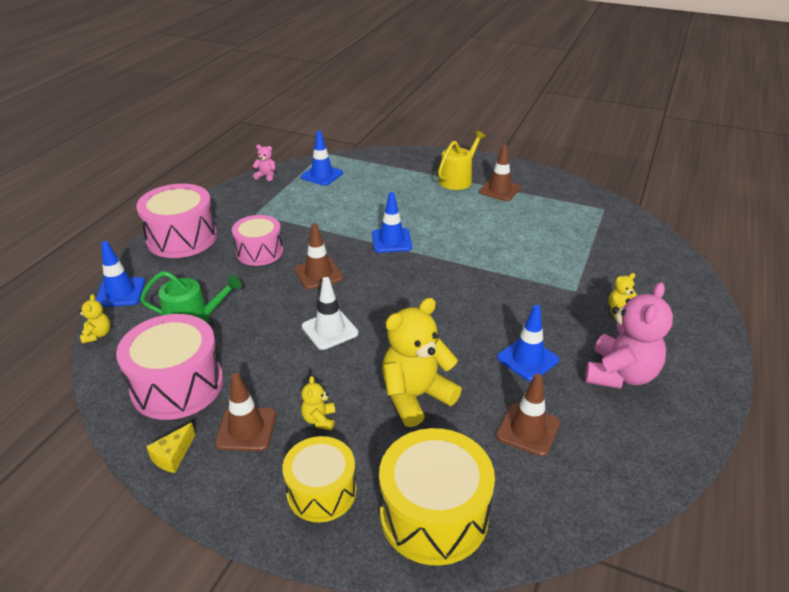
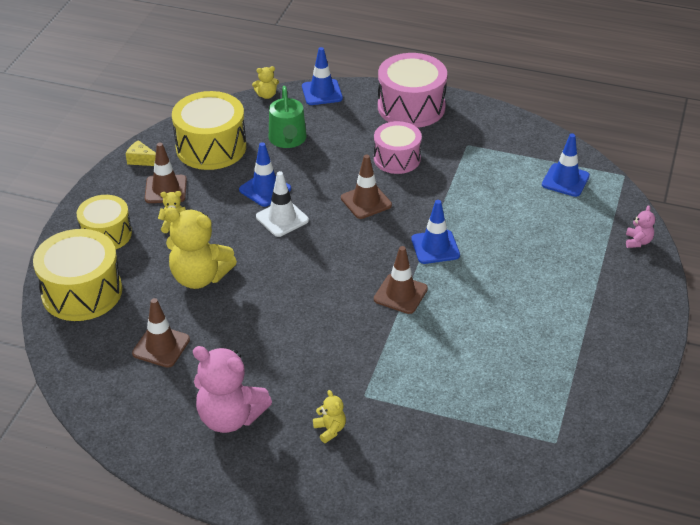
camera: 85 degrees right, 5 degrees up
pink drum [116,314,223,420] -> yellow drum [172,91,246,170]
pink teddy bear [252,145,276,181] -> pink teddy bear moved to [626,205,655,248]
yellow teddy bear [382,298,462,427] -> yellow teddy bear turned 150 degrees clockwise [165,207,237,289]
yellow watering can [438,131,486,190] -> none
brown traffic cone [479,144,521,201] -> brown traffic cone moved to [374,246,428,314]
blue traffic cone [497,305,559,381] -> blue traffic cone moved to [239,142,291,207]

